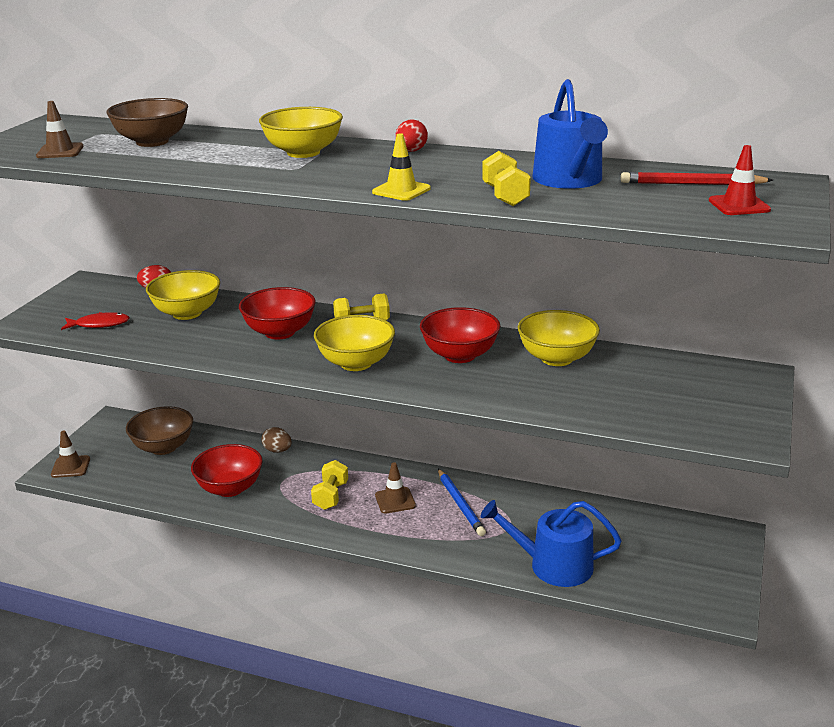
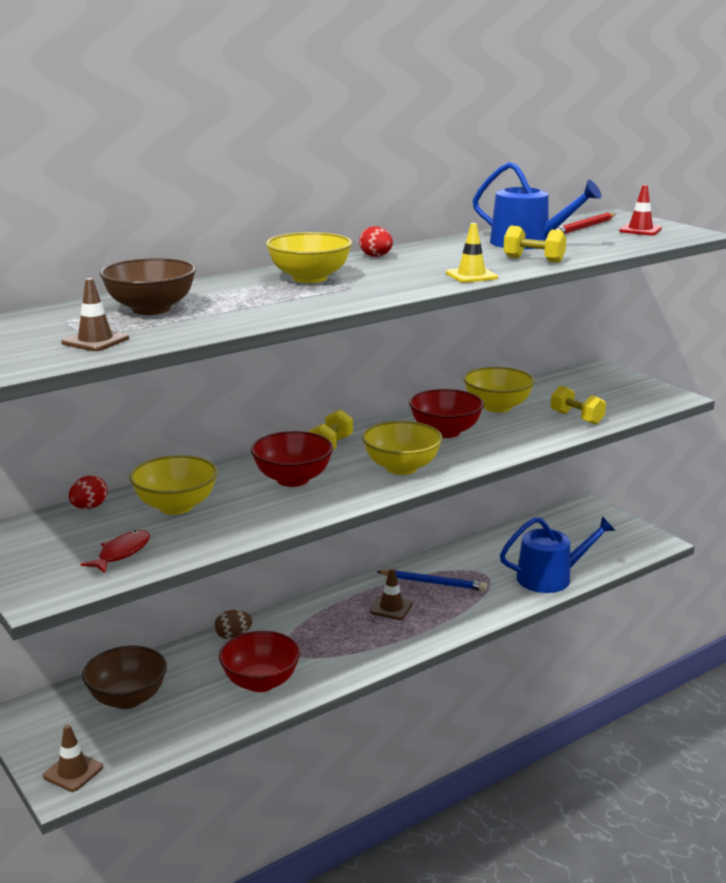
camera: 55 degrees left, 5 degrees down
yellow dumbbell [311,460,348,510] -> yellow dumbbell moved to [550,385,606,425]
blue watering can [481,500,621,587] -> blue watering can turned 150 degrees counterclockwise [500,516,615,593]

